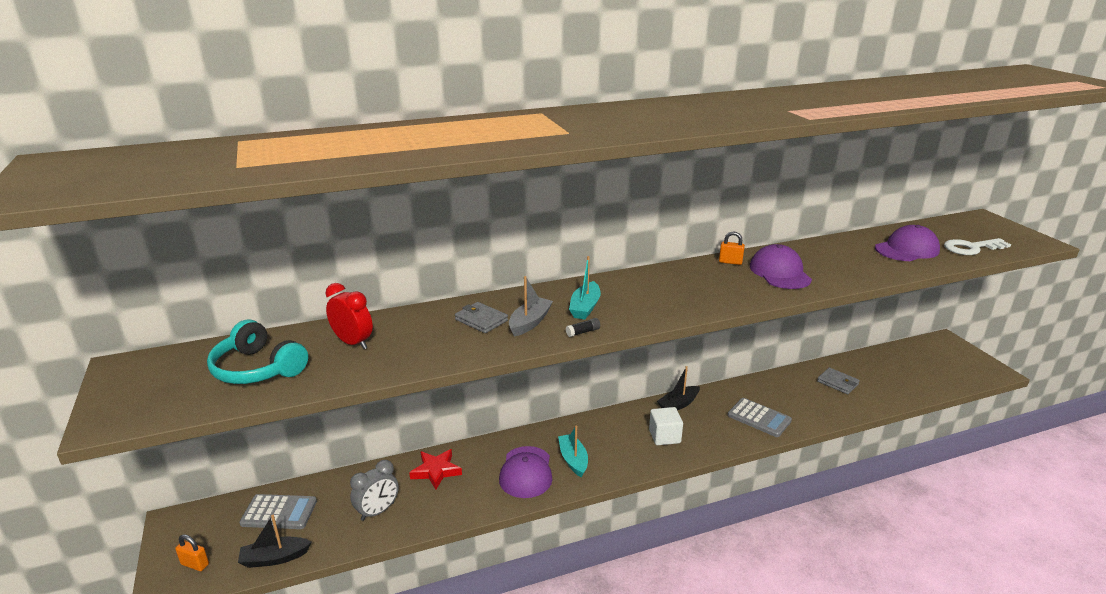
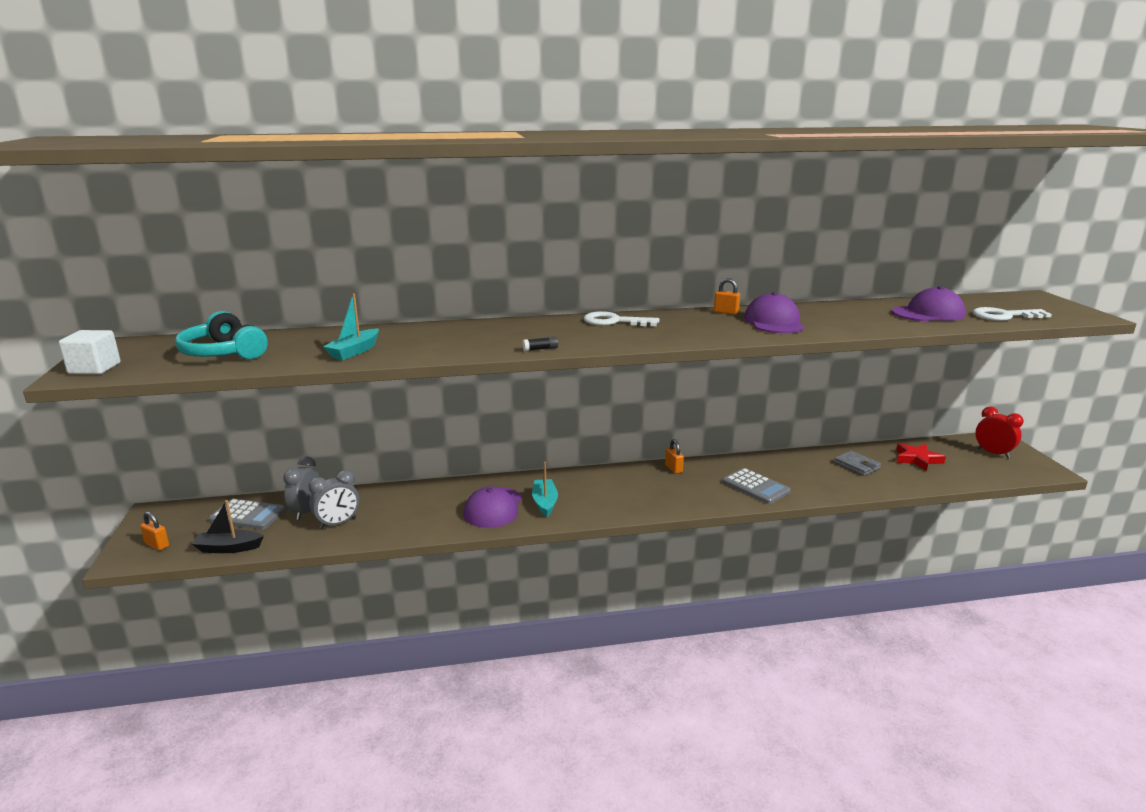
camera: 10 degrees right, 5 degrees down
red clock [326,283,373,349] -> red clock moved to [976,406,1024,458]
red star [409,449,462,490] -> red star moved to [896,443,946,471]
grey wallet [455,302,508,333] -> none
grey boat [509,276,553,337] -> none
turquoise boat [569,256,601,319] -> turquoise boat moved to [323,293,379,360]
white cube [649,407,683,445] -> white cube moved to [59,330,121,374]
black boat [657,366,700,410] -> orange padlock [665,439,684,474]
none -> grey clock [283,456,319,520]
none -> white key [583,311,659,326]

